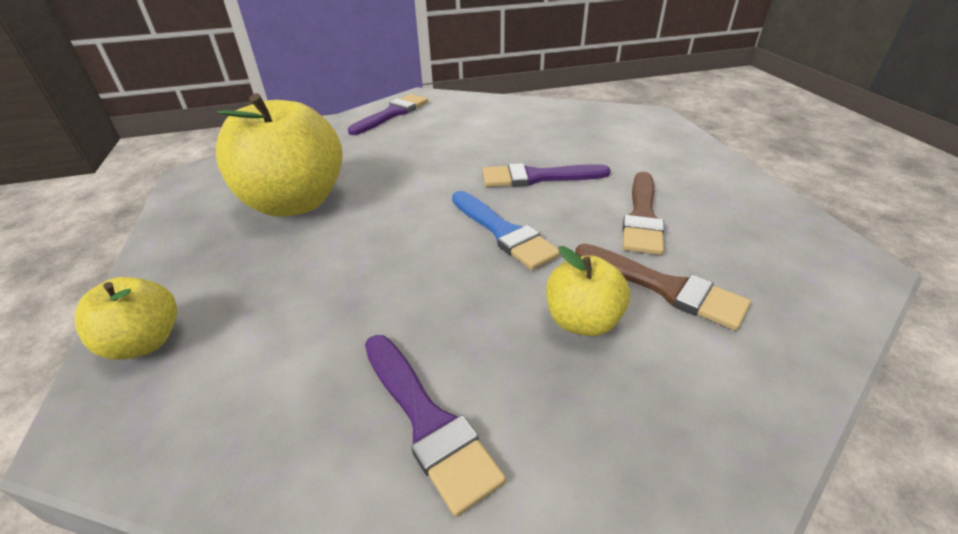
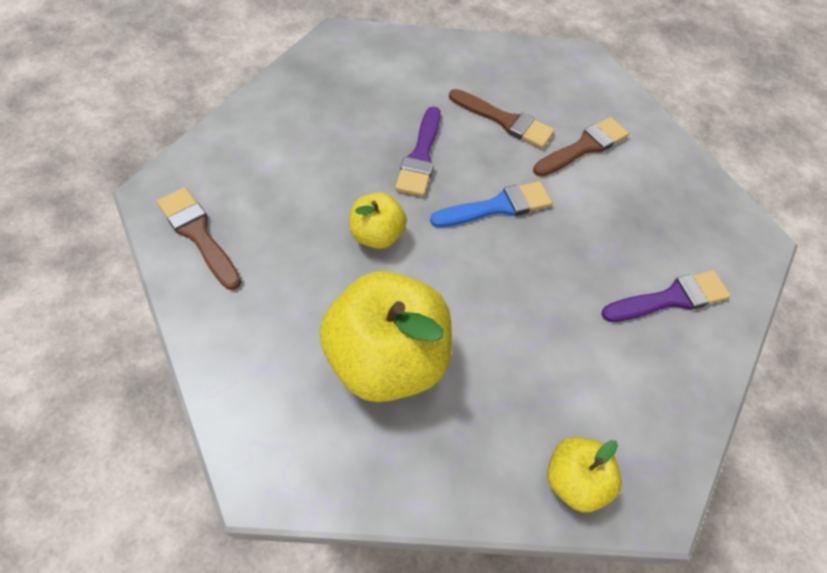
camera: 80 degrees left, 20 degrees up
purple brush [348,94,428,135] -> brown brush [157,187,241,290]
yellow apple [546,246,630,336] -> yellow apple moved to [349,192,407,249]

